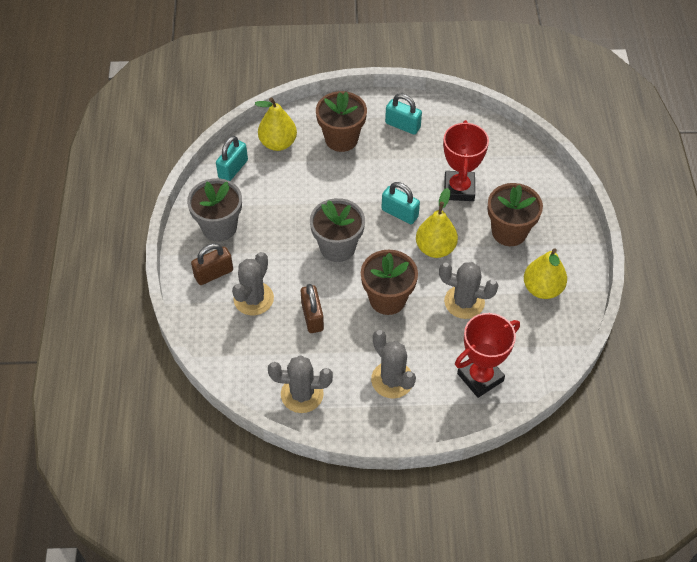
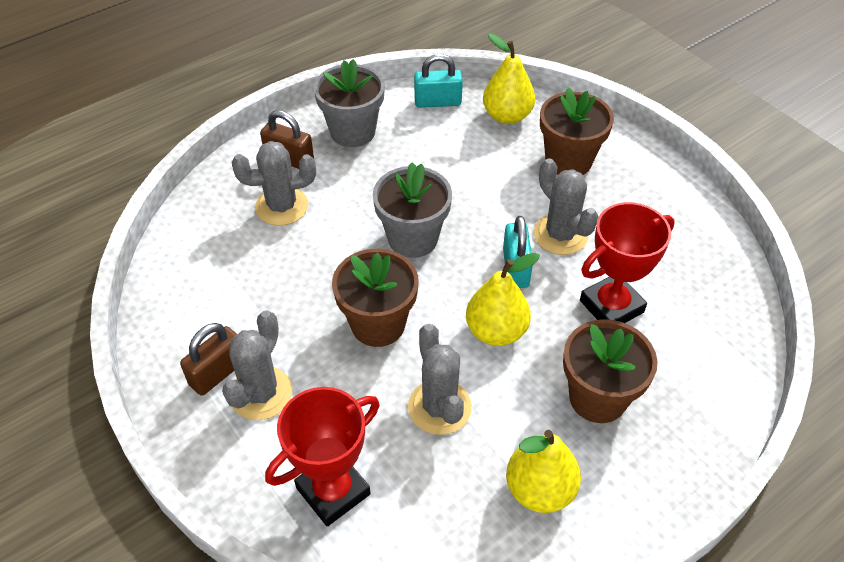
camera: 55 degrees right, 5 degrees down
grey cactus [268,355,333,413] -> grey cactus moved to [534,158,599,255]
brown padlock [301,284,324,333] -> brown padlock moved to [180,323,237,395]
turquoise padlock [385,93,422,135] -> none
red trophy [455,313,520,398] -> red trophy turned 60 degrees counterclockwise [265,387,380,526]

